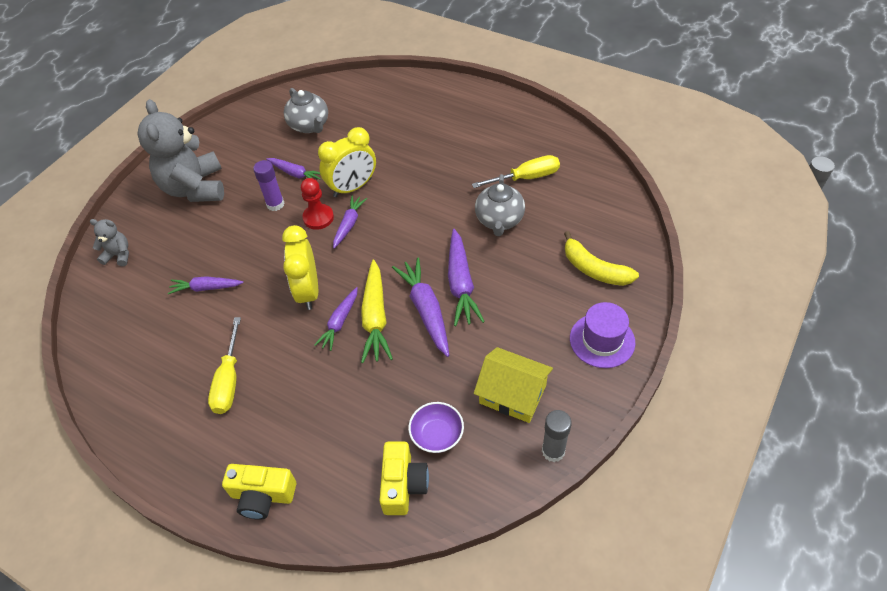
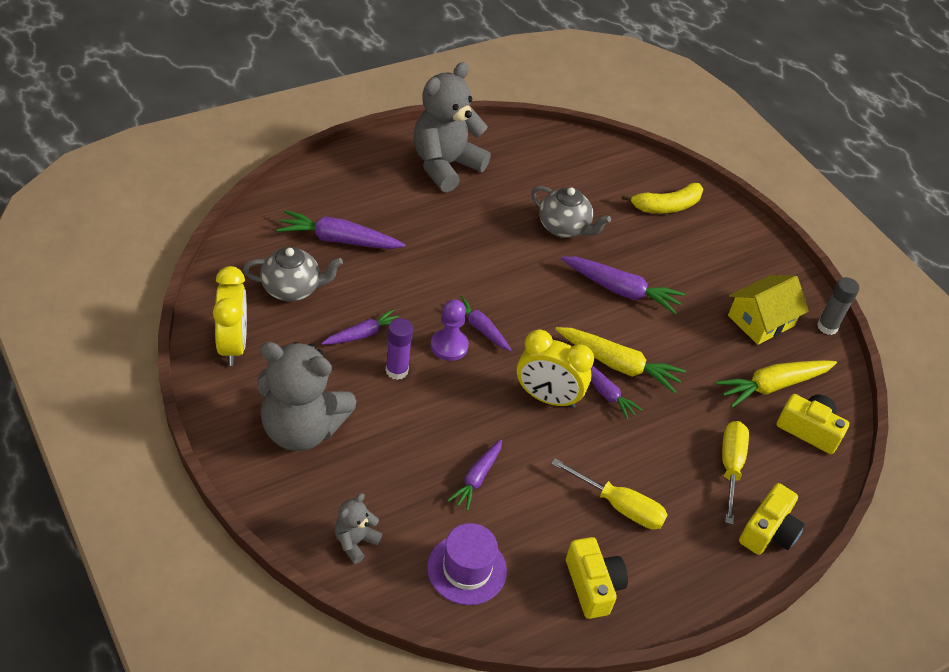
camera: 70 degrees left, 5 degrees down
red pawn [301,178,334,230] -> purple pawn [431,299,469,361]
yellow clock [318,127,376,197] -> yellow clock moved to [213,266,247,366]
purple carrot [392,257,449,357] -> purple carrot moved to [276,210,406,249]
purple bowl [408,402,464,453] -> yellow carrot [715,360,837,408]
yellow screwdriver [472,155,560,188] -> yellow screwdriver moved to [722,421,749,525]
purple hat [570,302,635,368] -> purple hat moved to [427,523,507,605]
none -> grey teddy bear [413,62,491,192]
none -> yellow camera [566,537,628,619]

